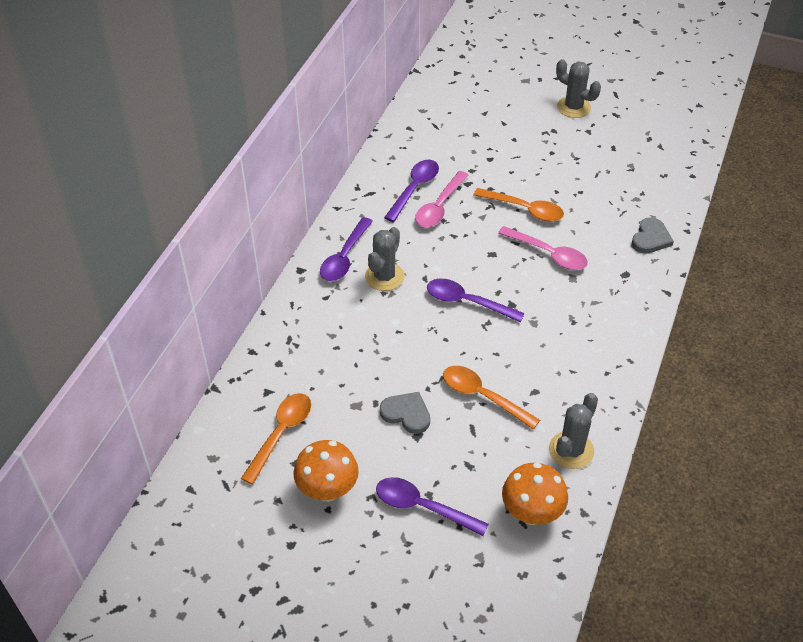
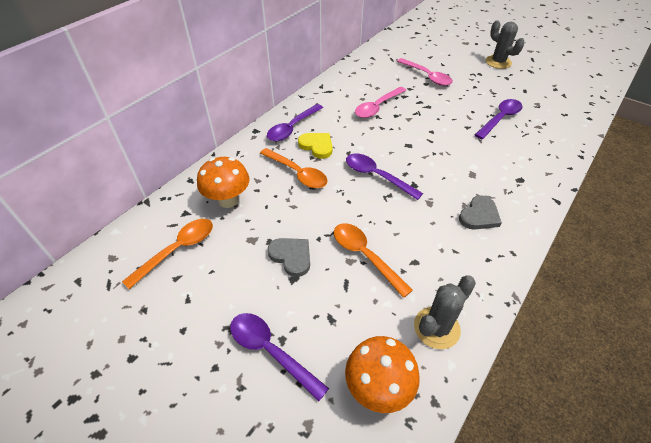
camera: 15 degrees right, 0 degrees up
orange mushroom [293,440,359,502] -> orange mushroom moved to [197,157,249,208]
grey cactus [365,227,404,291] -> yellow heart [298,133,333,159]
purple spoon [384,160,439,222] -> purple spoon moved to [475,99,523,139]
orange spoon [474,188,564,222] -> orange spoon moved to [260,148,328,188]
pink spoon [498,226,588,270] -> pink spoon moved to [397,58,453,86]
grey heart [632,217,674,254] -> grey heart moved to [459,195,502,230]

